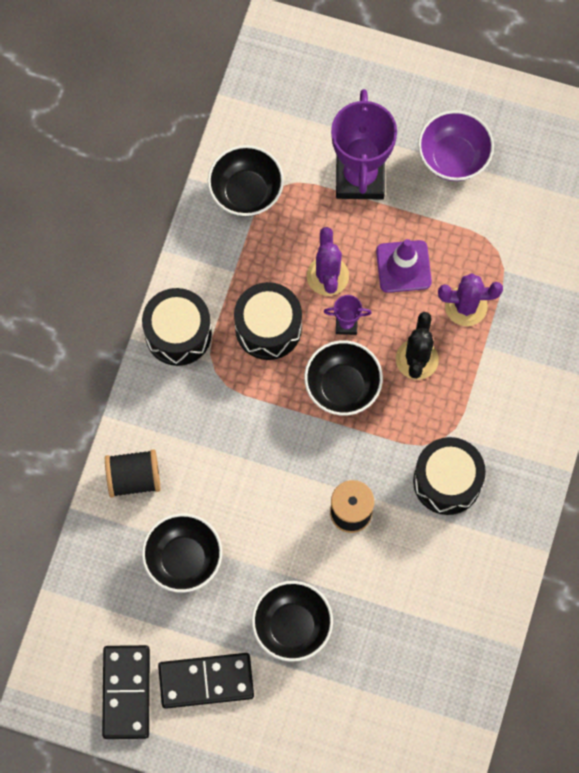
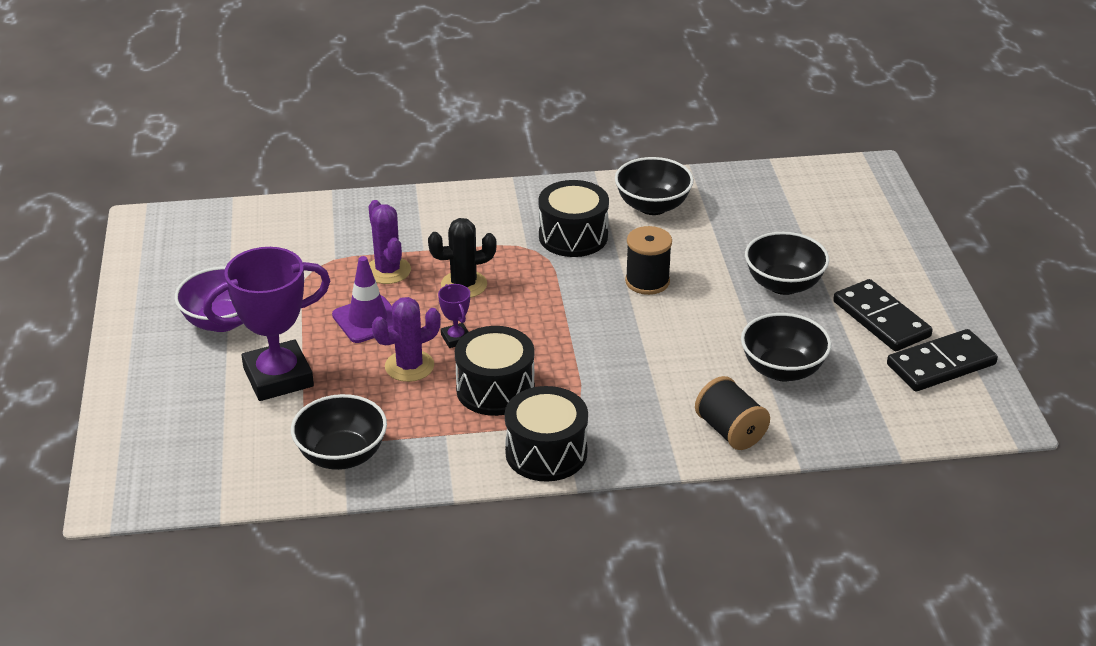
camera: 115 degrees left, 35 degrees down
black bowl [304,340,383,416] -> black bowl moved to [615,157,694,215]

